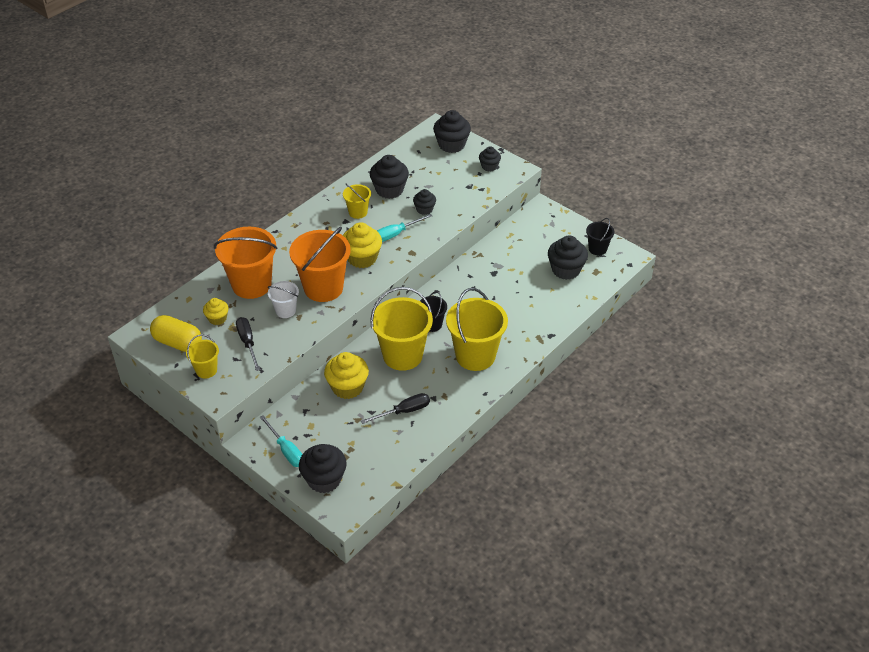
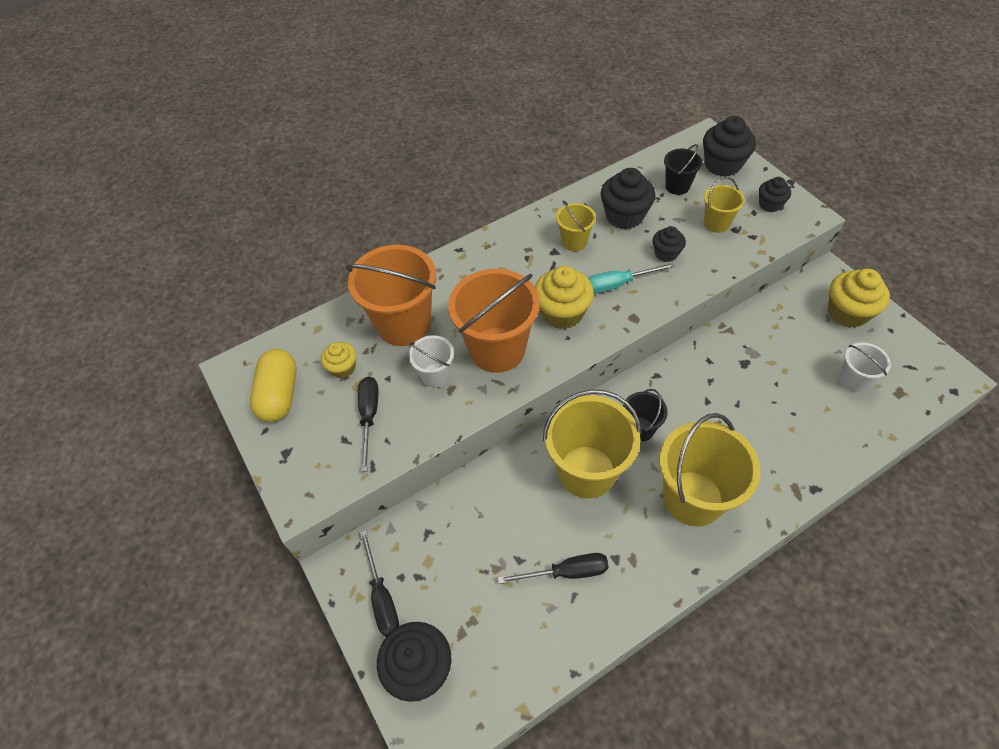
camera: 20 degrees right, 10 degrees up
yellow capsule [150,315,202,352] -> yellow capsule turned 45 degrees clockwise [250,349,297,422]
yellow bucket [186,334,219,378] -> yellow bucket moved to [704,177,745,233]
turquoise screwdriver [260,415,302,467] -> black screwdriver [360,530,399,637]
yellow cupcake [324,352,369,399] -> yellow cupcake moved to [828,269,890,328]
black cupcake [548,235,588,280] -> white bucket [839,342,891,392]
black bucket [586,218,615,255] -> black bucket moved to [664,144,703,195]

